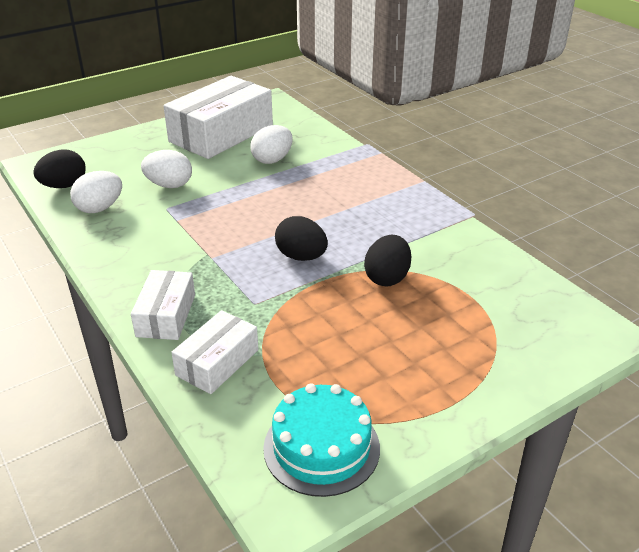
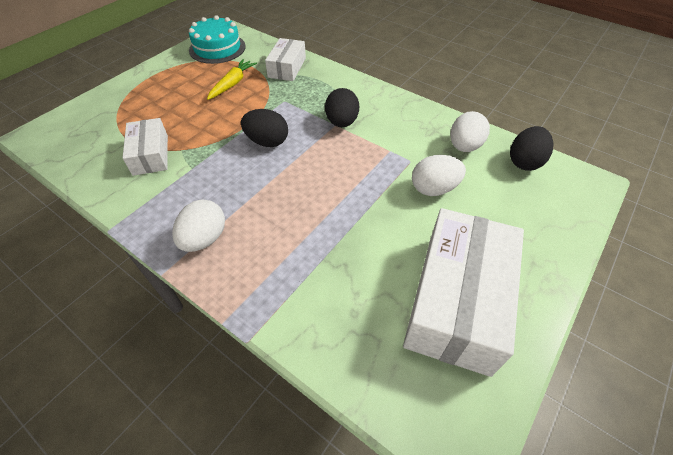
camera: 160 degrees right, 15 degrees up
white box [131,270,195,340] -> white box moved to [123,118,168,176]
white egg [250,125,293,164] -> white egg moved to [172,200,225,252]
black egg [364,235,411,287] -> black egg moved to [325,88,359,127]
none -> yellow carrot [207,59,257,100]

